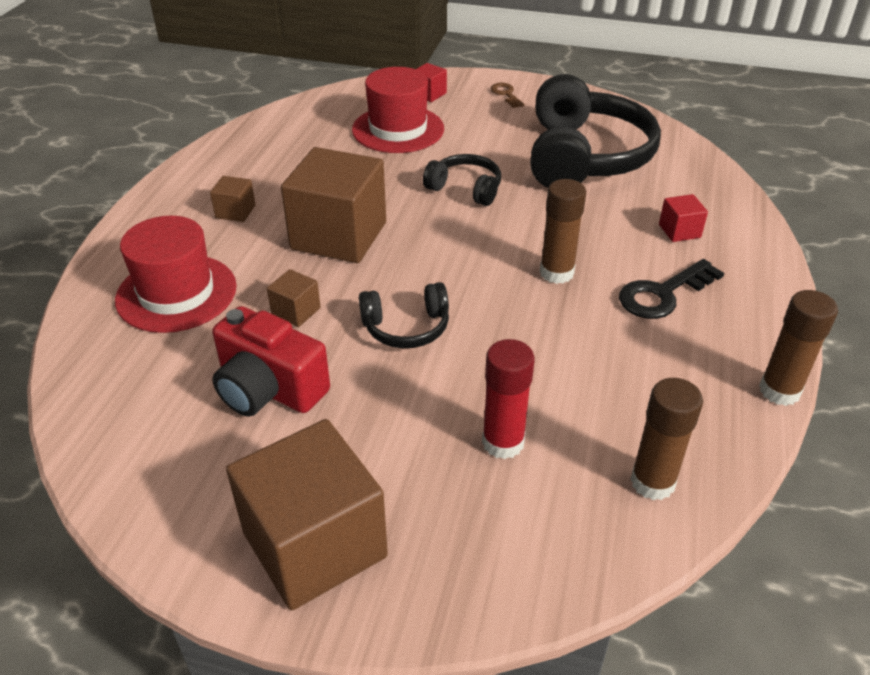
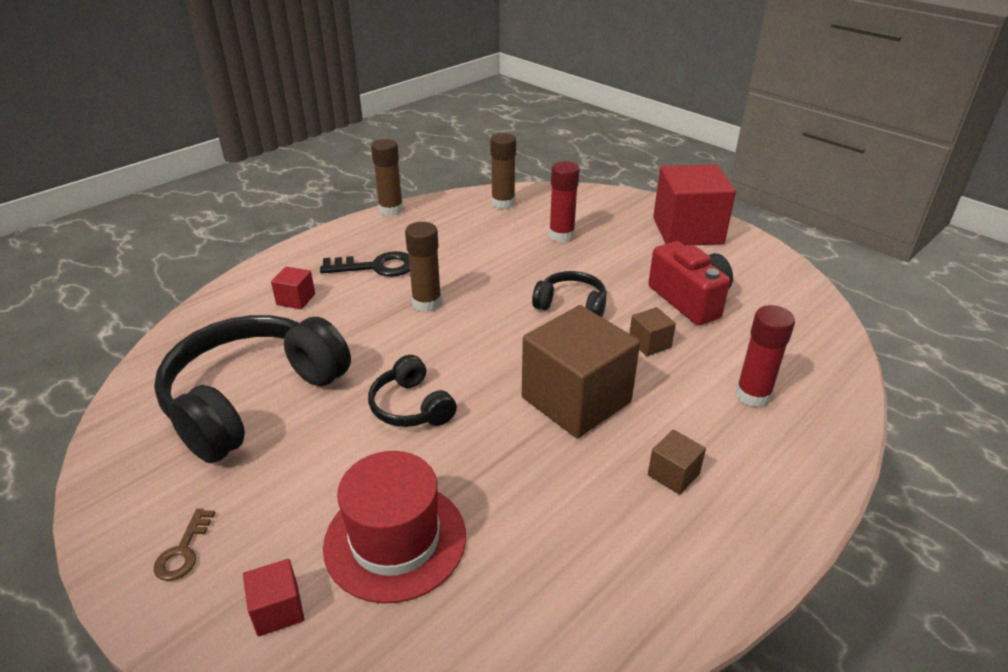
camera: 150 degrees left, 5 degrees down
red hat [115,216,237,333] -> red glue stick [735,305,795,407]
brown cube [226,419,388,610] -> red cube [653,164,736,246]

